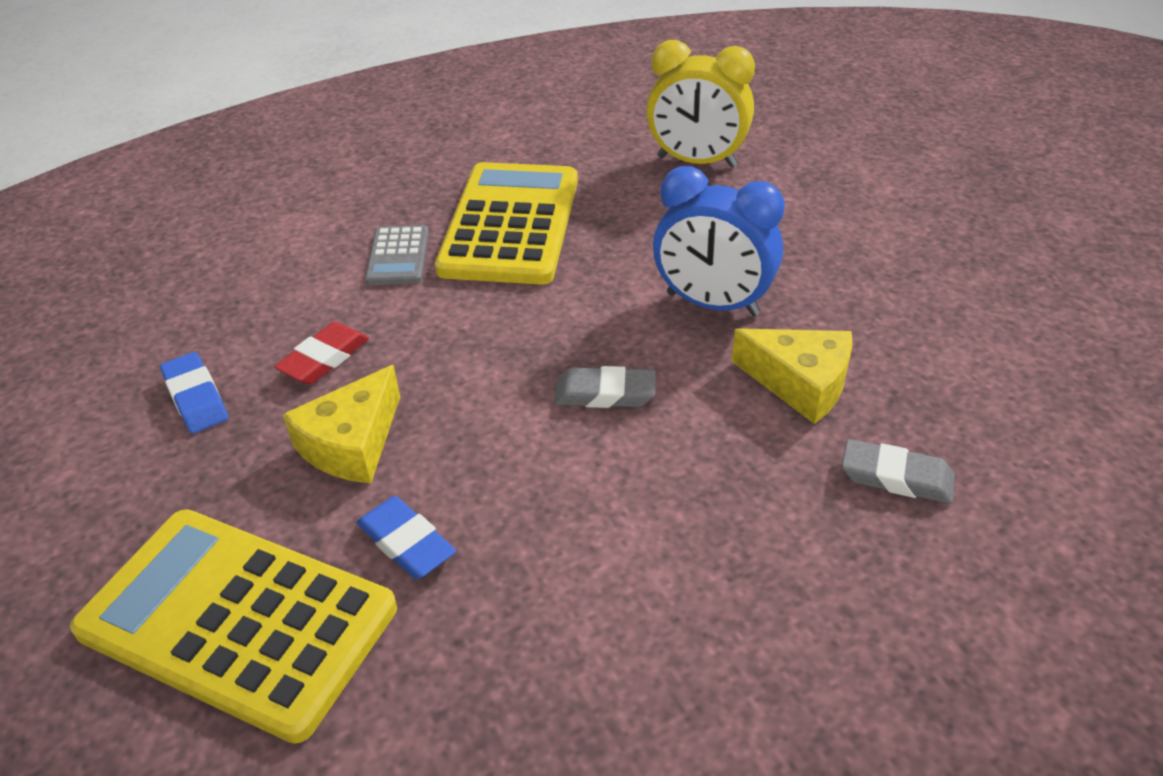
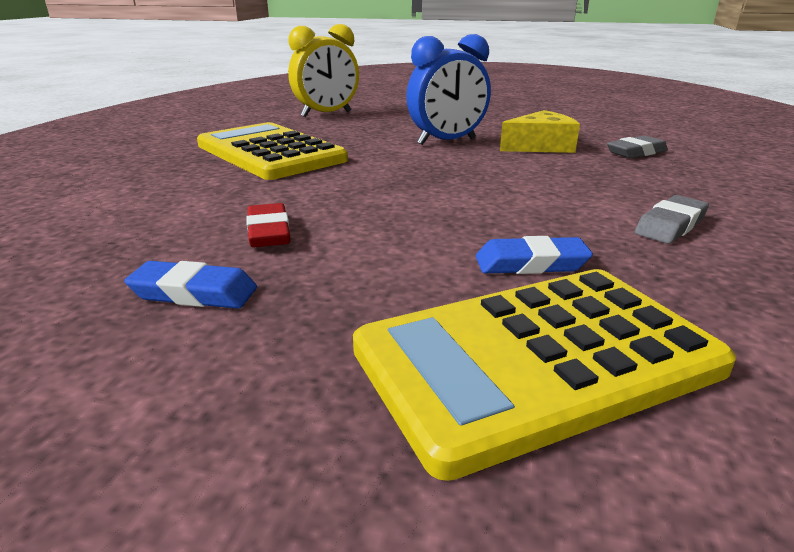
camera: 50 degrees left, 15 degrees down
yellow cheese [282,365,400,483] -> none
grey calculator [365,225,429,285] -> none
grey eraser [554,366,656,408] -> grey eraser moved to [634,195,709,244]

